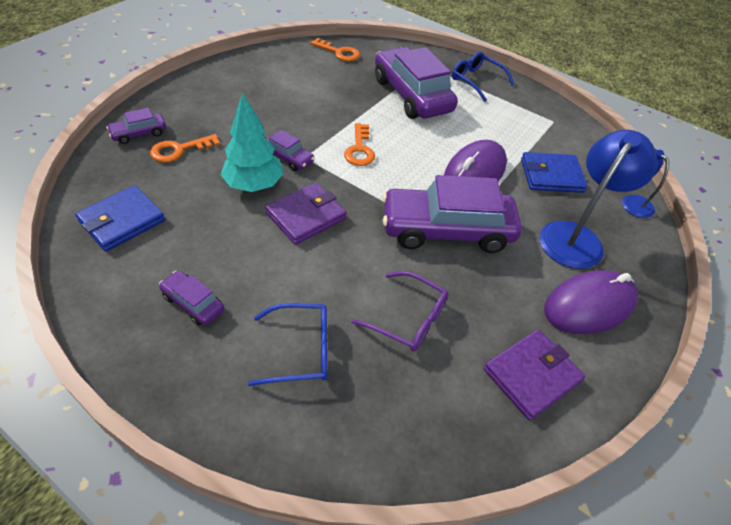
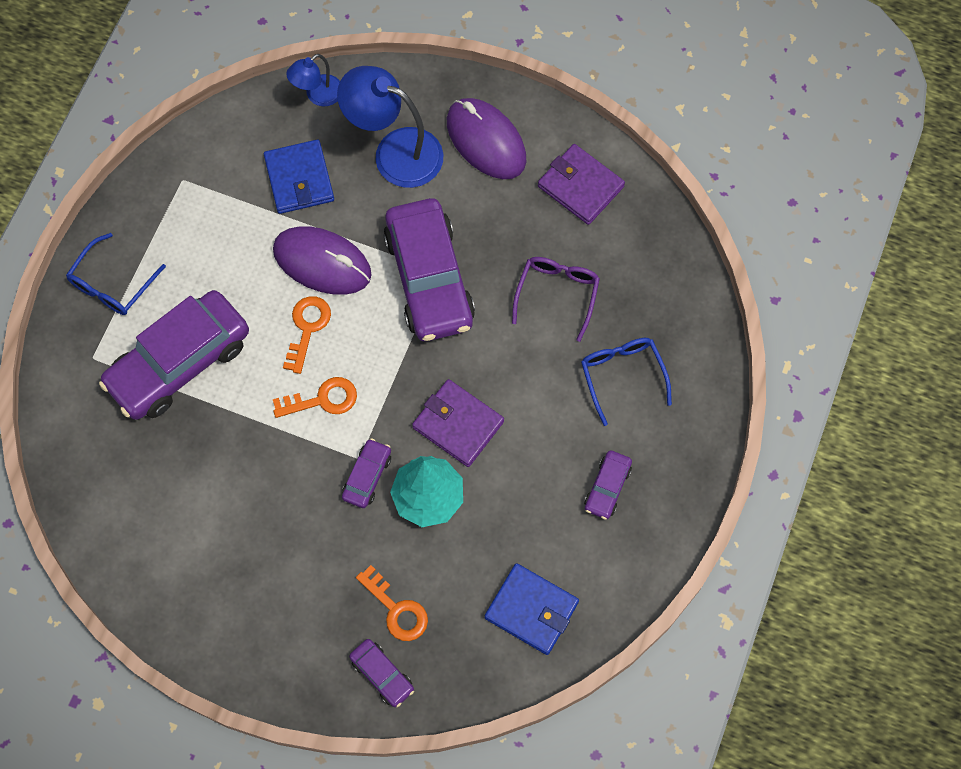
camera: 100 degrees left, 20 degrees up
orange key [310,38,360,61] -> orange key moved to [283,296,331,374]

